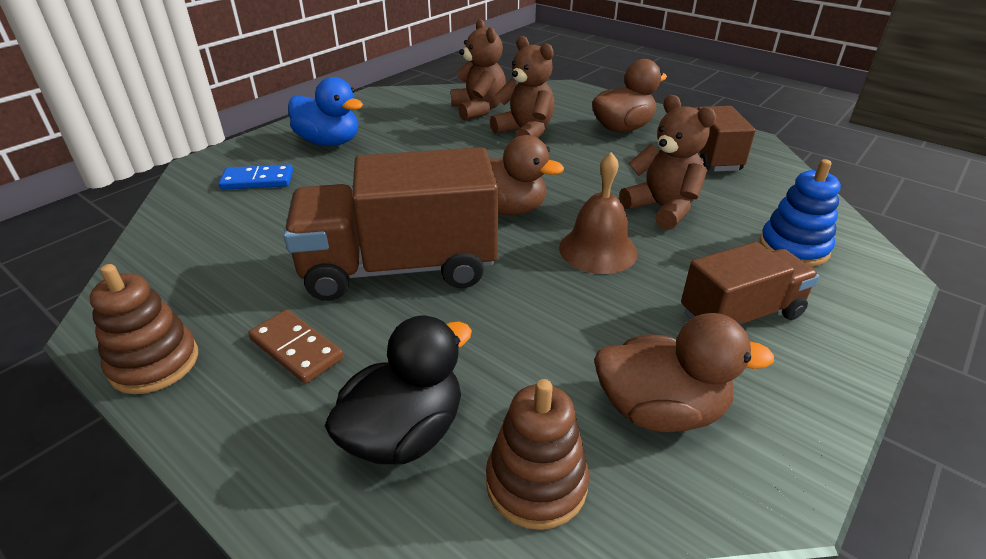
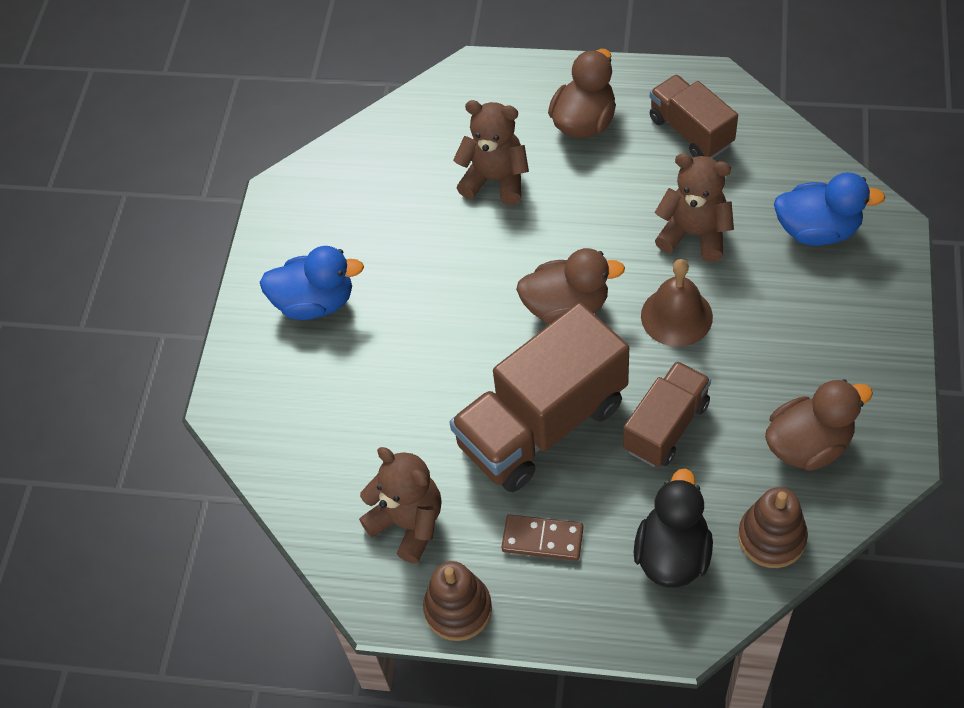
camera: 25 degrees left, 20 degrees up
blue domino [219,164,293,190] -> none
brown teddy bear [451,19,506,120] -> brown teddy bear moved to [359,447,442,564]
brown truck [681,242,819,327] -> brown truck moved to [623,361,711,467]
blue stacking toy [759,159,841,267] -> blue duck [774,172,885,246]

